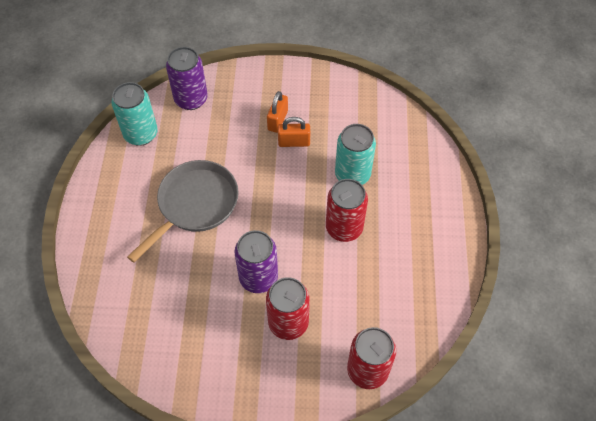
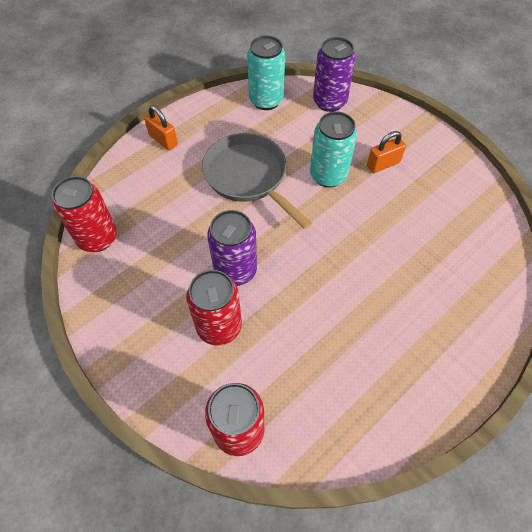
camera: 45 degrees right, 0 degrees up
grey pan [127,160,239,263] -> grey pan turned 120 degrees counterclockwise [202,133,312,230]
orange padlock [278,117,310,147] -> orange padlock moved to [144,106,178,151]
red can [326,179,368,242] -> red can moved to [52,176,117,252]
turquoise can [335,124,376,185] -> turquoise can moved to [310,111,357,187]

